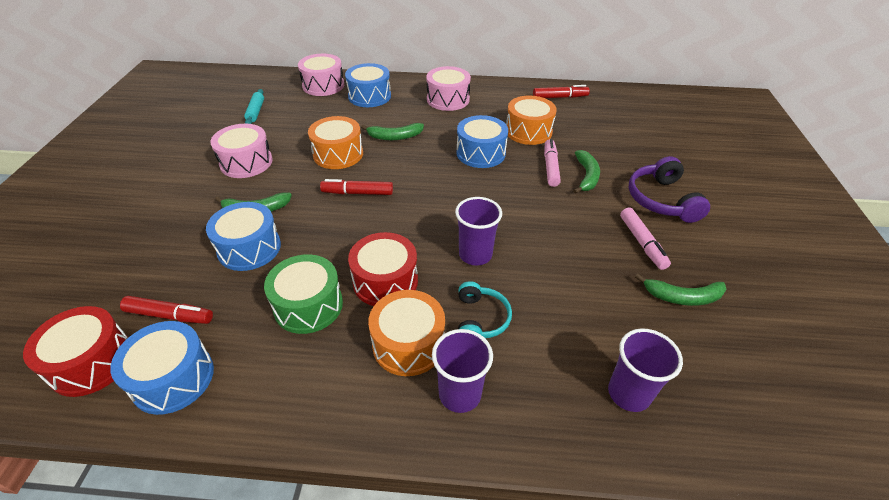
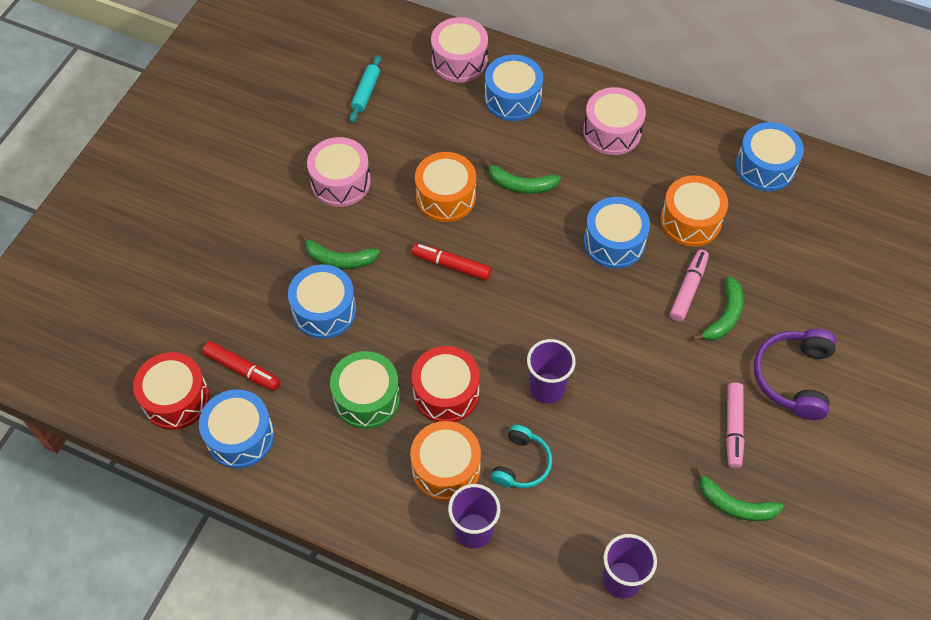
camera: 20 degrees right, 15 degrees up
red marker [533,85,590,98] -> blue drum [736,122,804,191]

